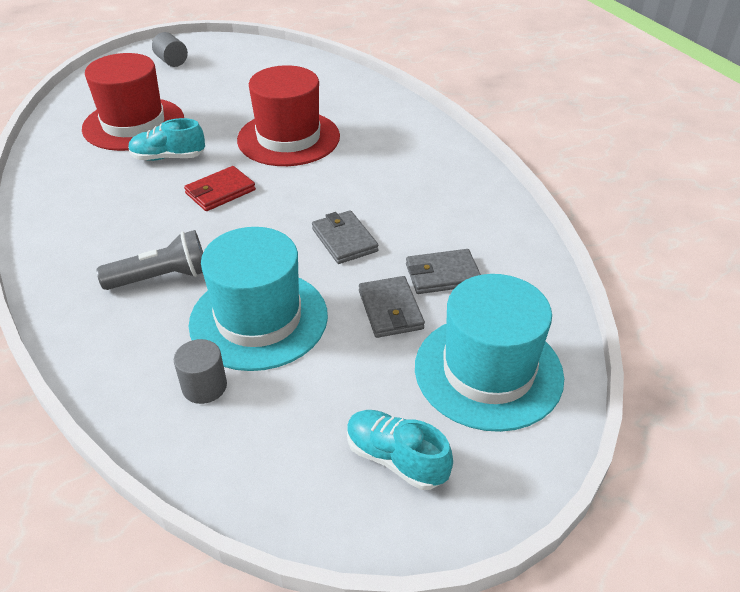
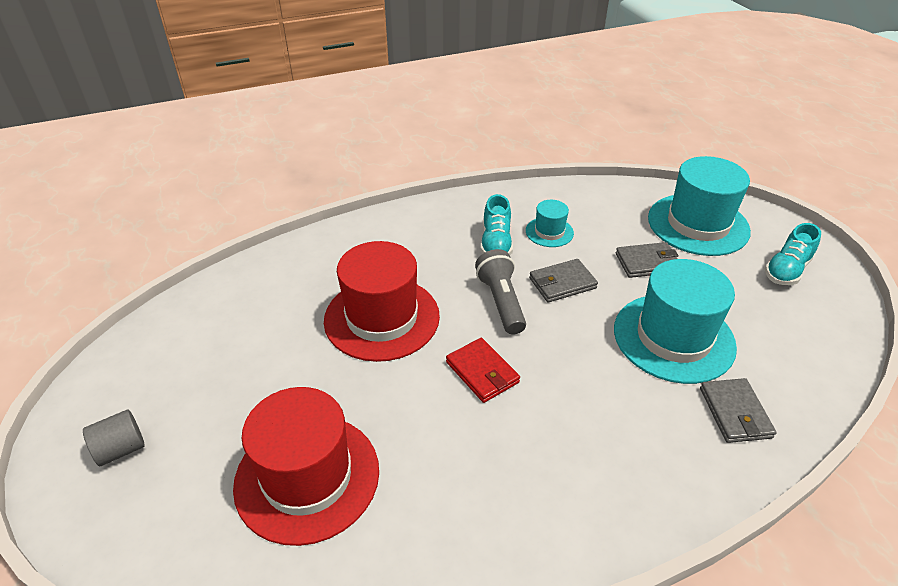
camera: 85 degrees left, 0 degrees up
grey flashlight [96,230,203,290] -> grey flashlight moved to [475,249,526,335]
turquoise shoe [128,118,205,161] -> turquoise shoe moved to [481,194,513,255]
grey cylinder [174,339,227,404] -> none
grey wallet [406,249,481,294] -> grey wallet moved to [700,378,776,443]
none -> turquoise hat [526,200,574,247]

